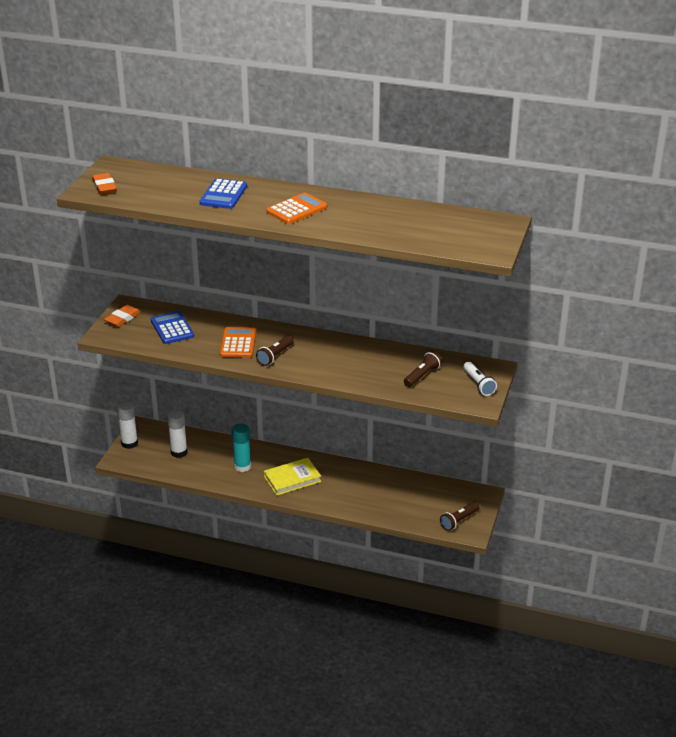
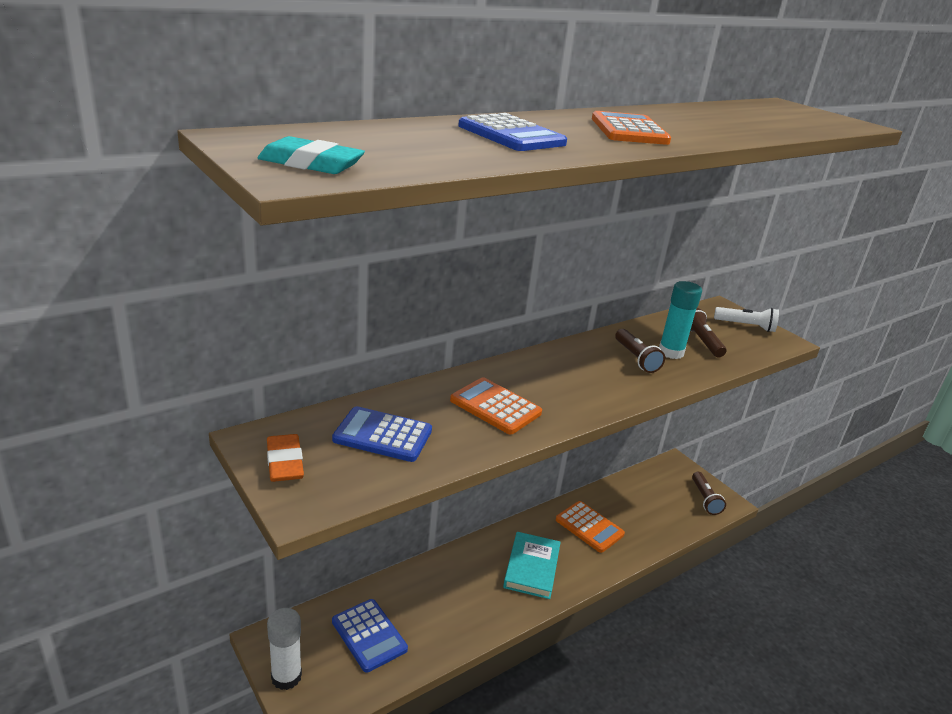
camera: 55 degrees left, 5 degrees down
orange eraser [92,173,117,195] -> turquoise eraser [257,136,365,174]
white glue stick [167,410,187,458] -> blue calculator [332,599,408,673]
turquoise glue stick [232,424,251,472] -> turquoise glue stick moved to [659,281,702,359]
brown flashlight [256,336,294,366] -> brown flashlight moved to [615,329,665,373]
yellow book [264,458,321,496] -> turquoise book [503,532,561,599]
none -> orange calculator [556,501,625,553]

